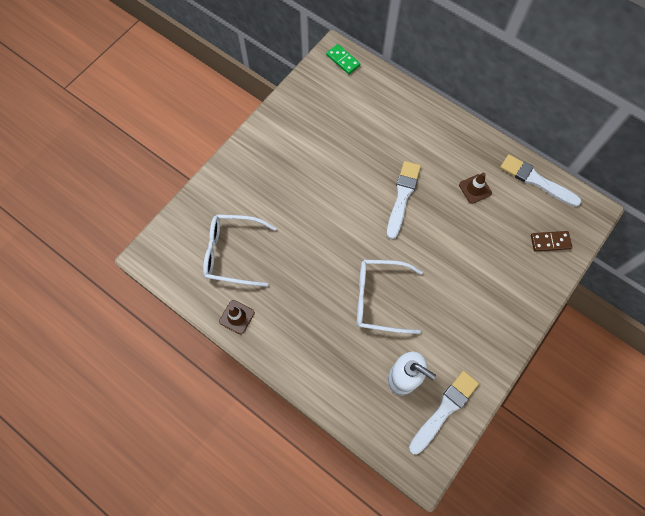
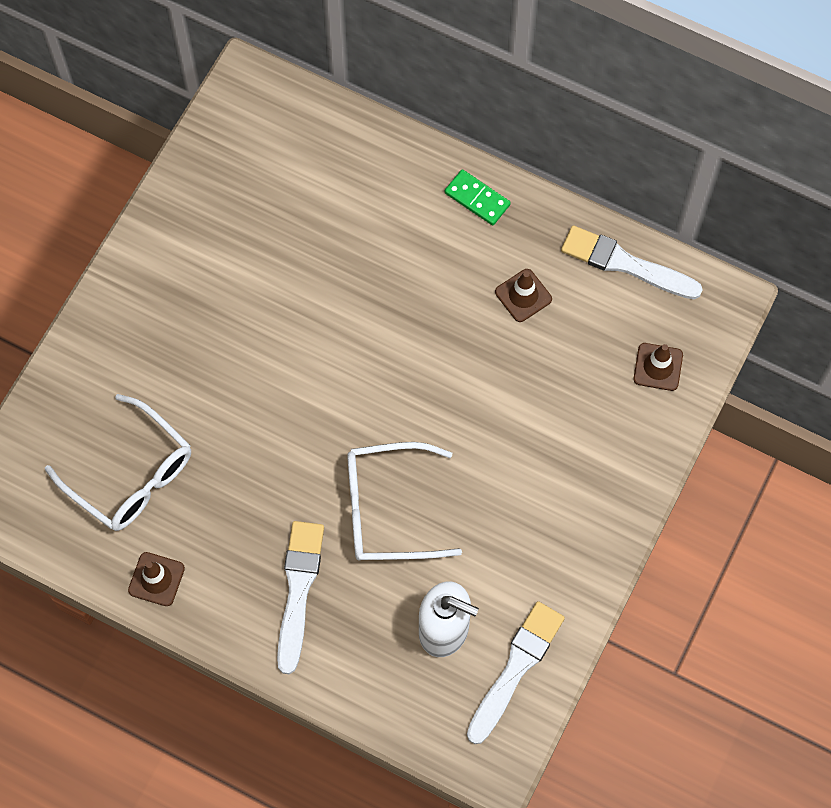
camera: 10 degrees left, 0 degrees up
white glasses [203,214,277,287] -> white glasses turned 135 degrees counterclockwise [45,394,191,531]
green domino [326,44,360,74] -> green domino moved to [445,169,511,225]
white brush [387,161,421,239] -> white brush moved to [277,521,324,674]
brown domino [531,231,572,252] -> brown traffic cone [633,343,683,391]

